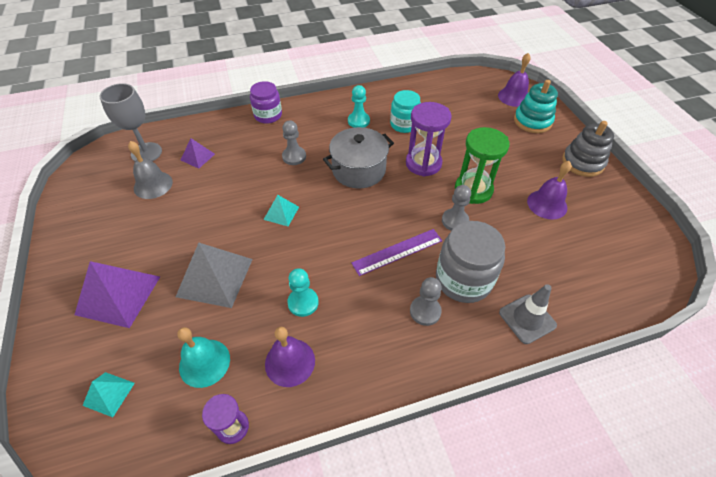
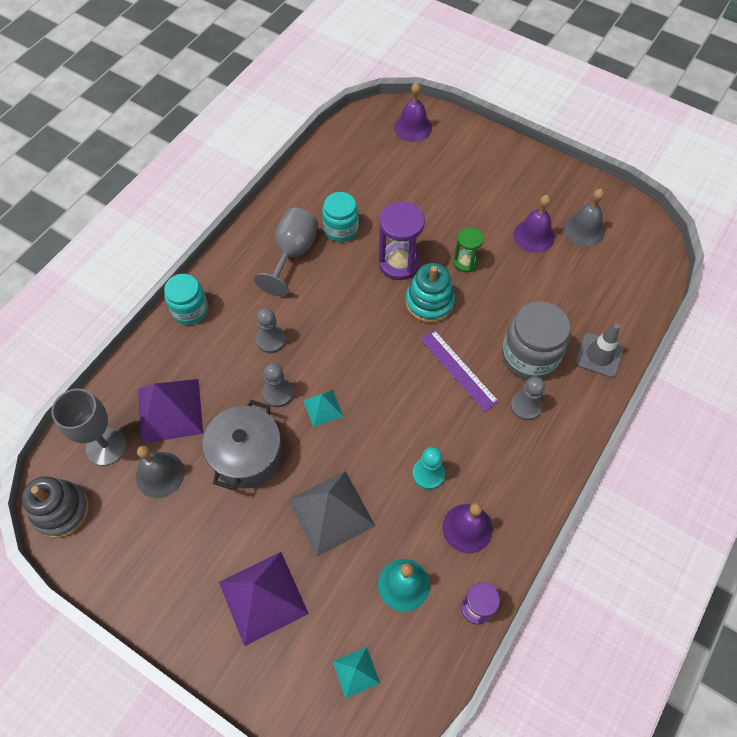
camera: 40 degrees left, 10 degrees up
purple pyramid [181,138,215,169] -> purple pyramid [138,379,203,444], size x1.93
purple jar [250,81,282,124] -> turquoise jar [164,274,208,325]
grey pot [323,127,394,188] -> grey pot moved to [203,400,282,490]
turquoise pawn [348,85,370,128] -> grey goblet [254,208,318,296]
purple ruler [351,229,442,276] -> purple ruler turned 60 degrees counterclockwise [420,330,499,412]
grey pawn [442,185,471,231] -> grey pawn moved to [262,363,294,407]
green hourglass [455,127,510,204] -> green hourglass [454,227,483,272], size x0.59
turquoise stacking toy [514,80,558,133] -> turquoise stacking toy moved to [405,263,455,323]
grey stacking toy [562,121,614,177] -> grey stacking toy moved to [22,476,90,538]
none -> grey bell [564,189,605,247]

